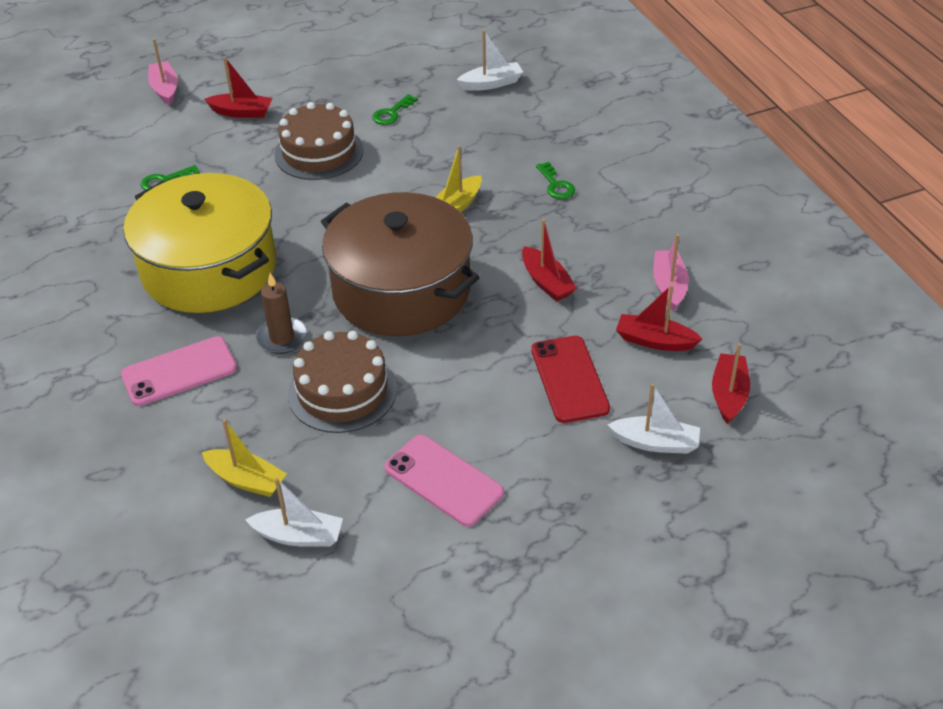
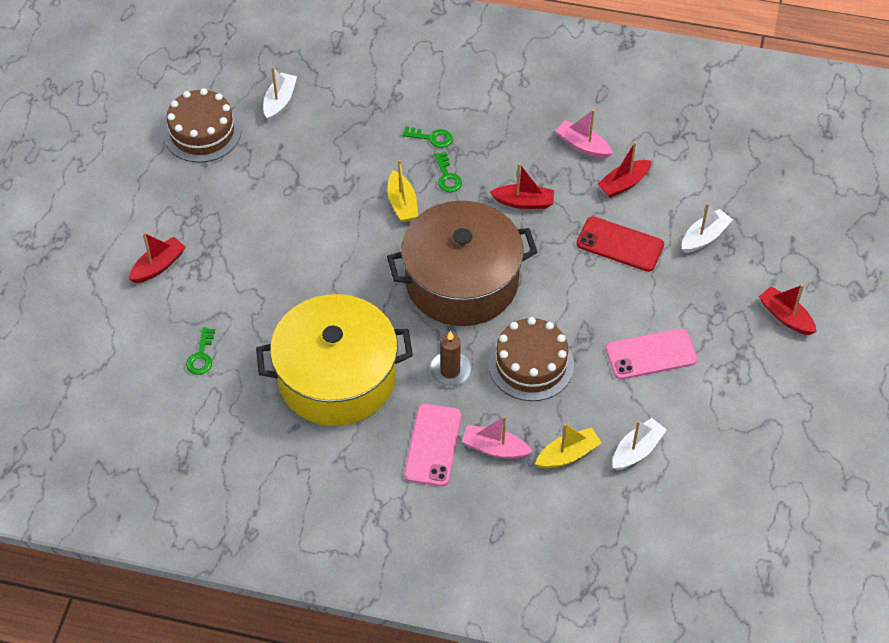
camera: 55 degrees left, 10 degrees up
pink boat [148,38,178,105] -> pink boat moved to [462,416,533,459]
brown cake [274,102,364,180] -> brown cake moved to [163,88,241,162]
green key [372,94,418,125] -> green key moved to [434,152,462,192]
red boat [712,343,750,424] -> red boat moved to [759,284,817,335]

